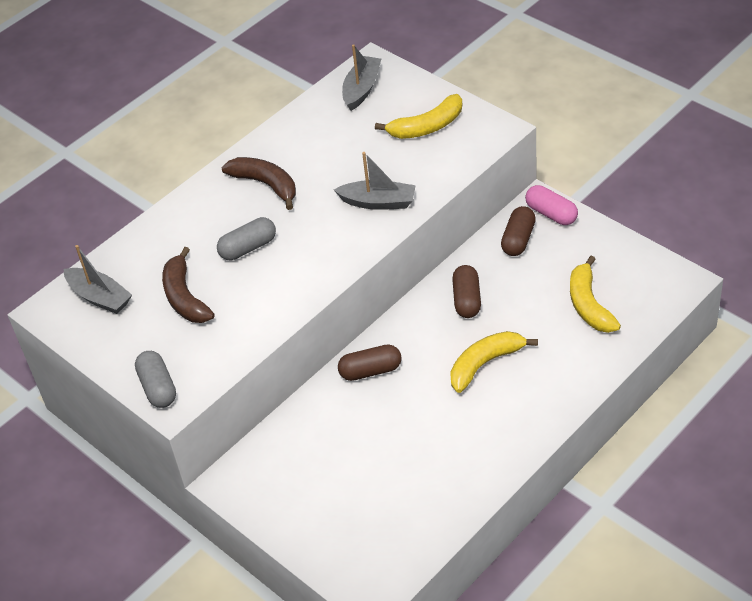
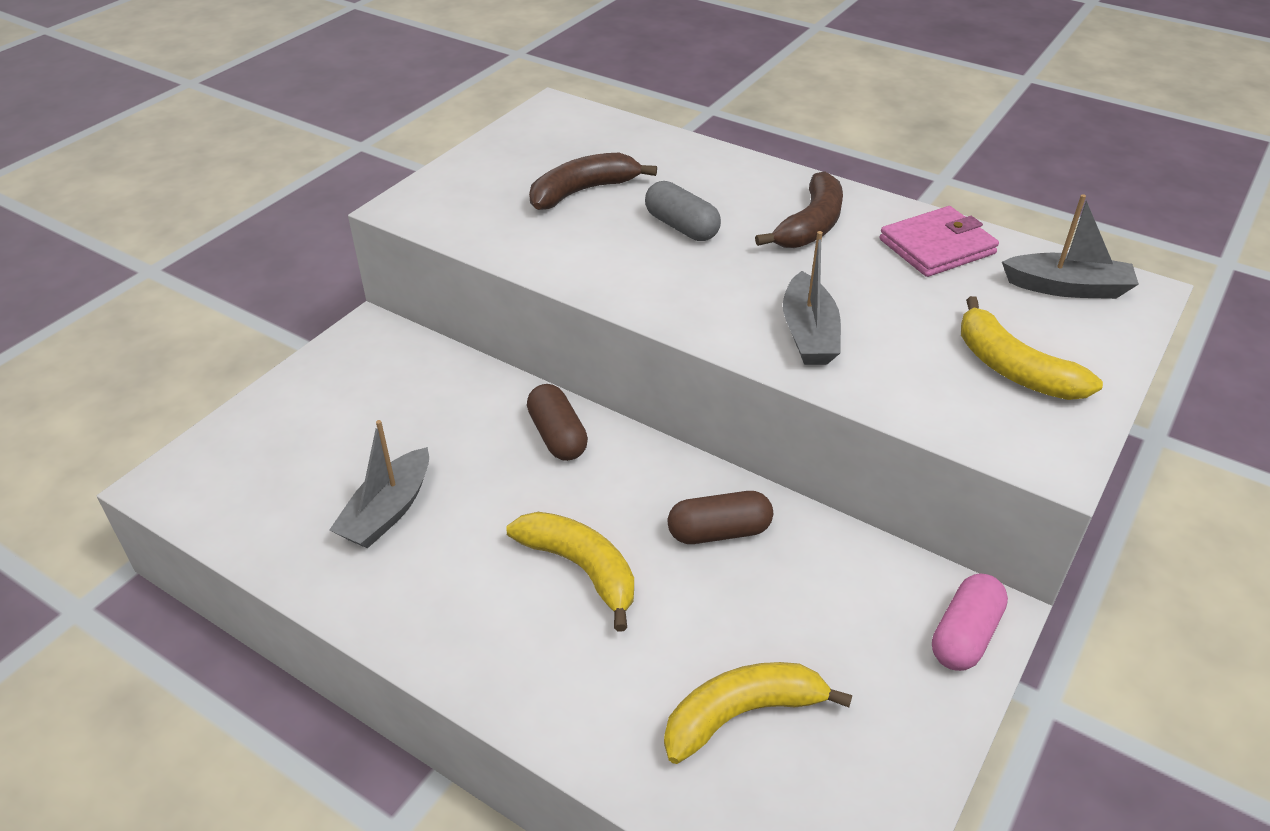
camera: 75 degrees right, 5 degrees down
grey boat [64,245,132,314] -> grey boat moved to [329,420,429,548]
grey capsule [135,351,176,408] -> none
brown capsule [501,206,536,256] -> none
none -> pink wallet [880,206,999,277]

